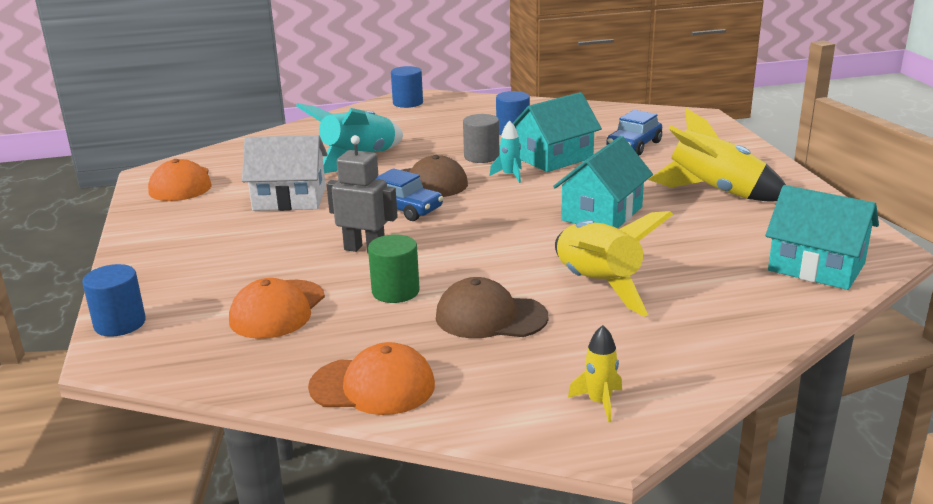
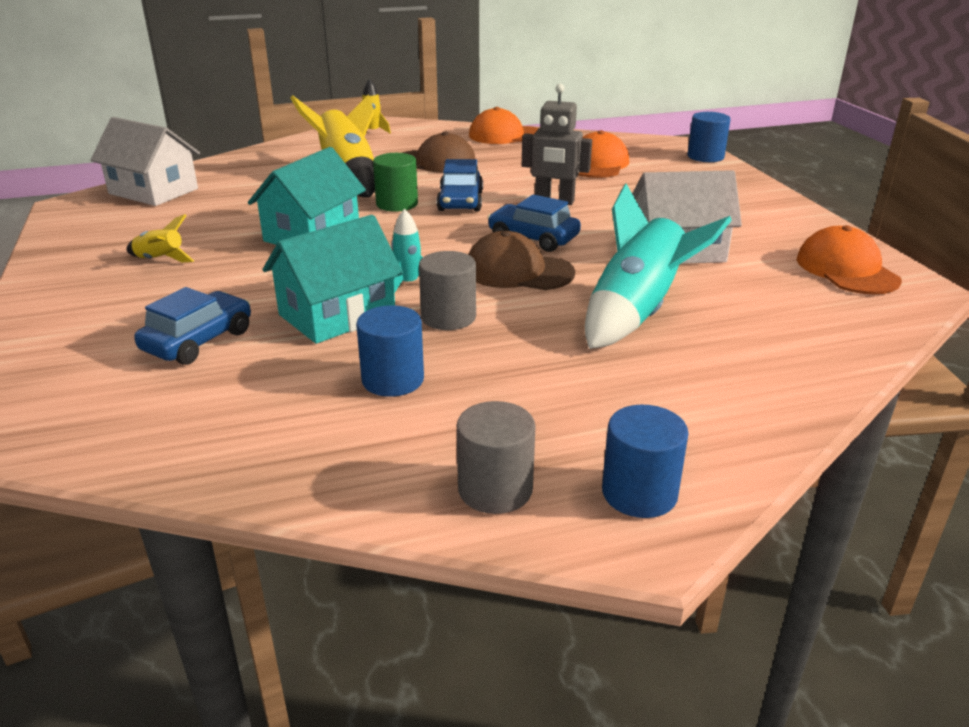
camera: 175 degrees right, 5 degrees up
green cylinder [368,234,420,303] -> green cylinder moved to [373,153,418,212]
yellow rocket [648,108,786,202] -> yellow rocket [127,214,194,263], size x0.47
turquoise house [765,185,879,290] -> white house [91,117,200,206]
none -> blue car [436,159,483,211]
none -> grey cylinder [457,401,536,514]

